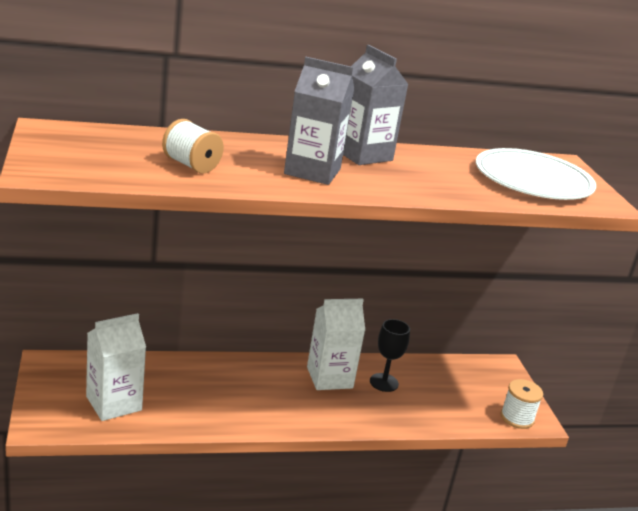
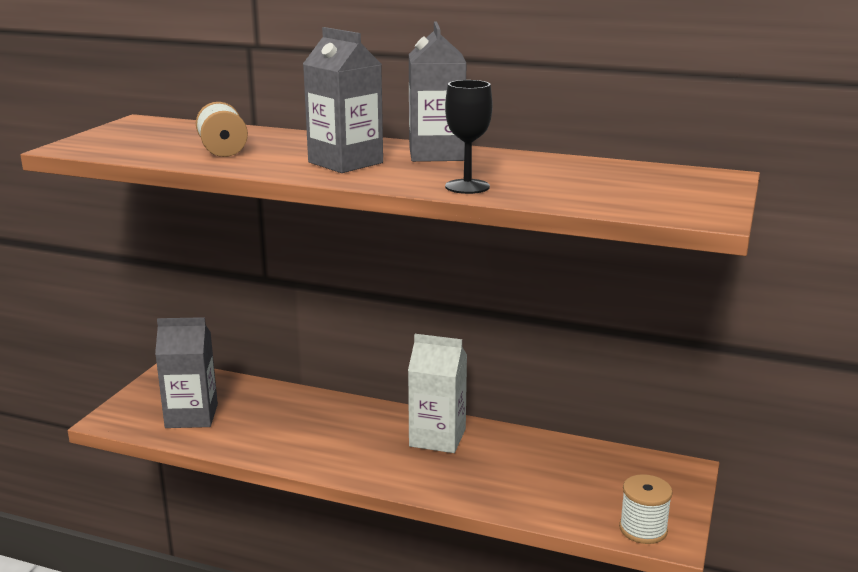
camera: 35 degrees right, 5 degrees down
white carton [86,313,146,421] -> grey carton [155,317,218,428]
black goblet [370,319,410,392] -> black goblet moved to [445,80,493,194]
white plate [476,148,596,200] -> none

